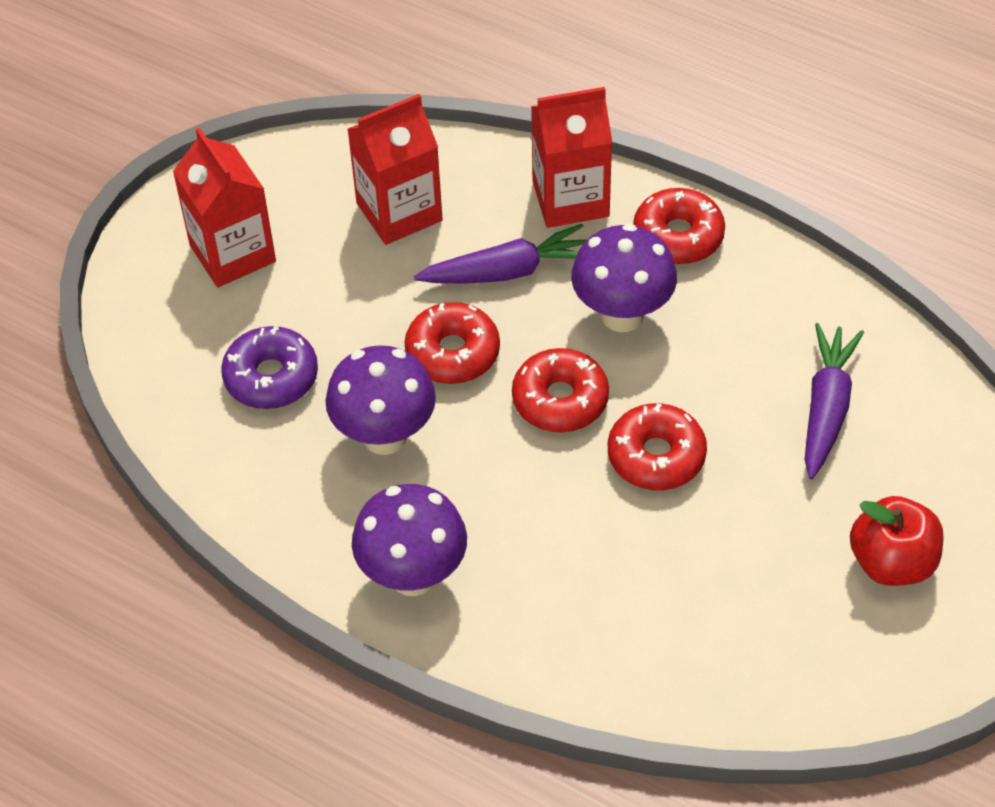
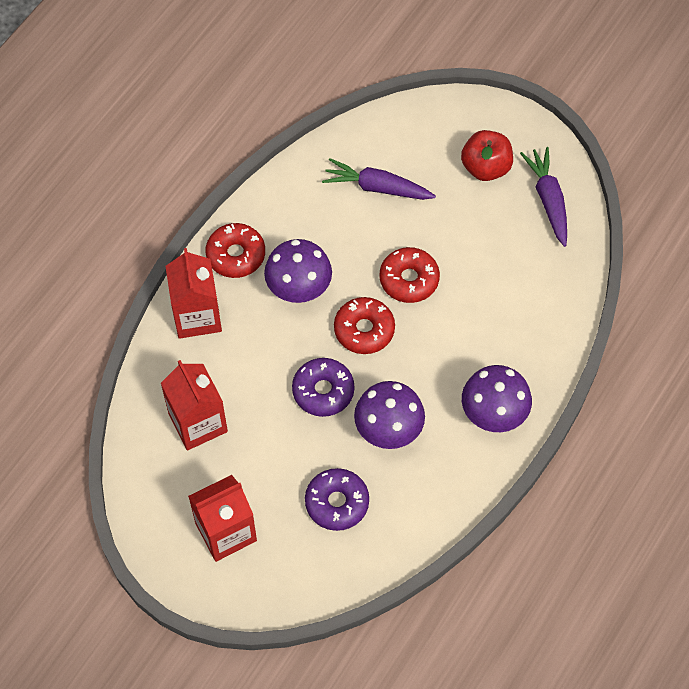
camera: 90 degrees left, 10 degrees up
red donut [404,302,500,384] -> purple donut [292,358,354,417]
purple carrot [414,224,586,284] -> purple carrot moved to [520,147,567,247]

